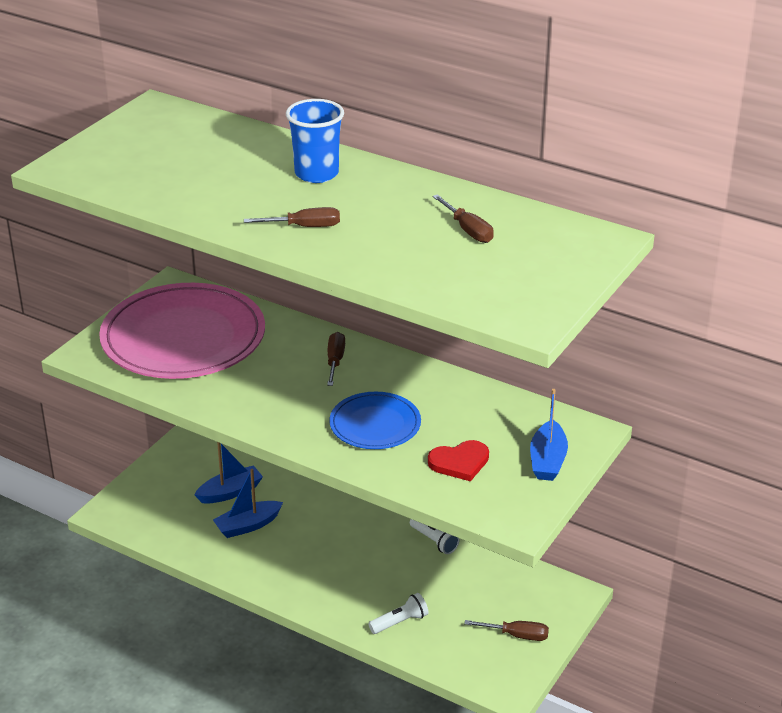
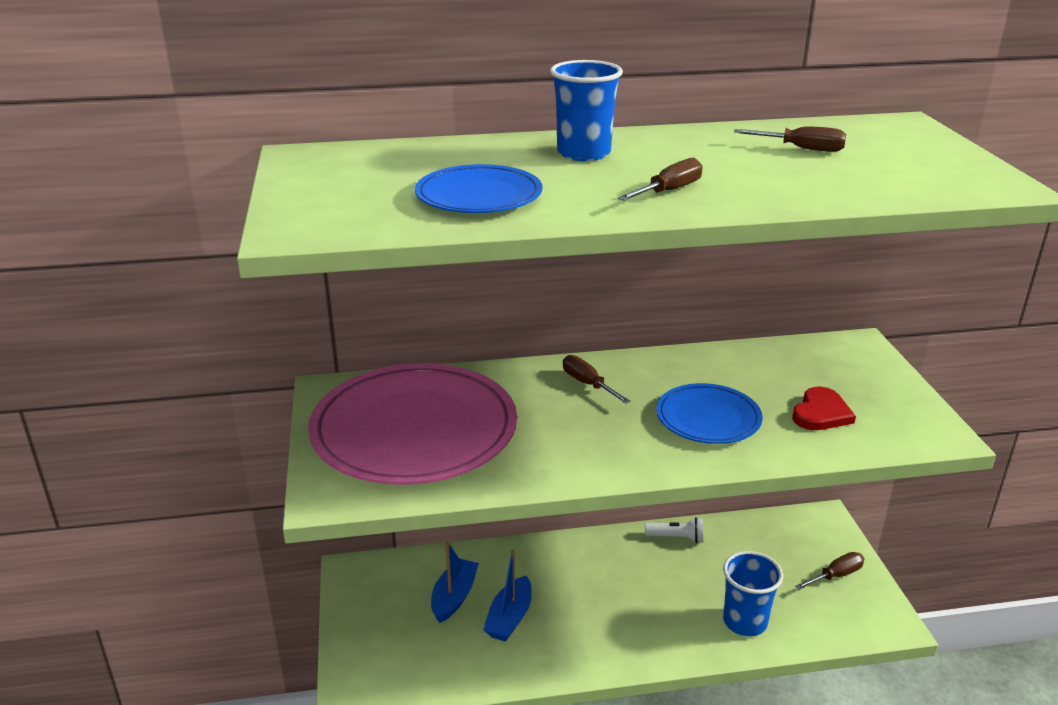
camera: 40 degrees left, 5 degrees down
white flashlight [368,593,428,634] -> blue cup [723,551,783,636]
blue boat [530,389,568,481] -> none
none -> blue plate [415,164,543,213]

